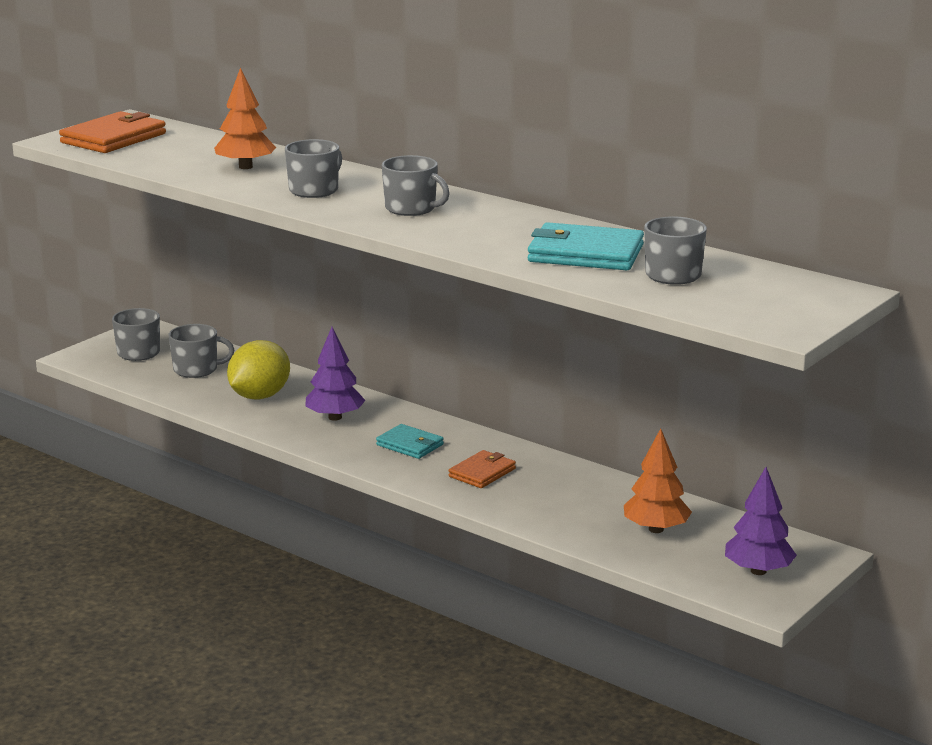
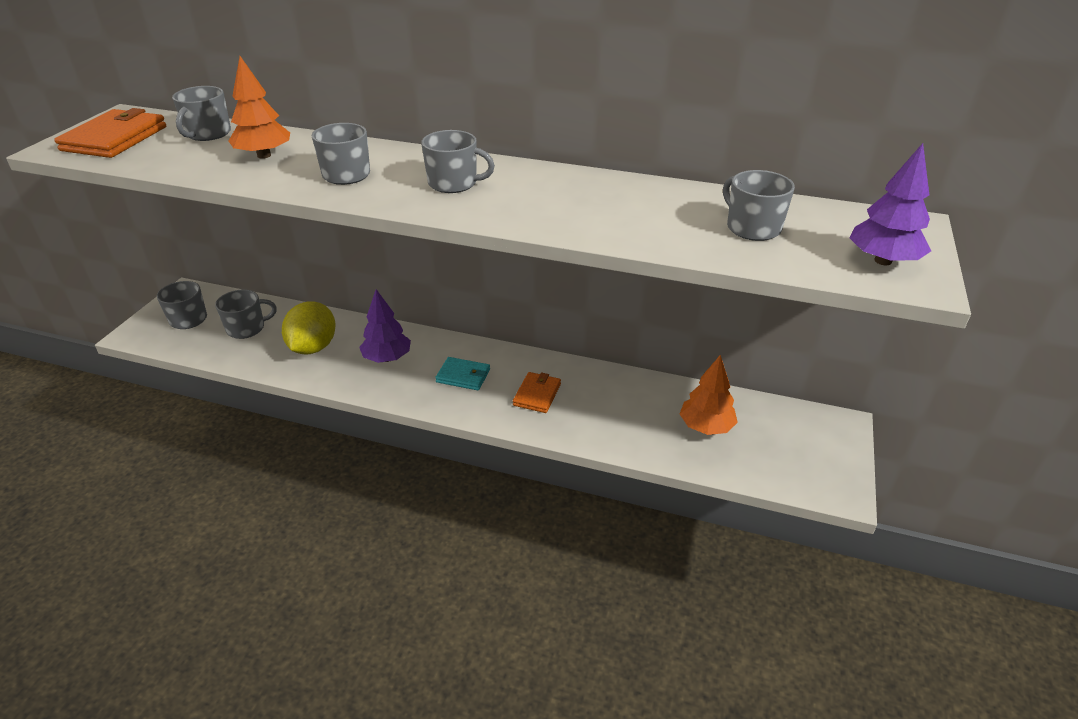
camera: 20 degrees left, 15 degrees up
turquoise wallet [528,222,644,270] -> none
purple tree [725,467,797,575] -> purple tree moved to [850,143,931,265]
none -> grey mug [172,86,231,141]

